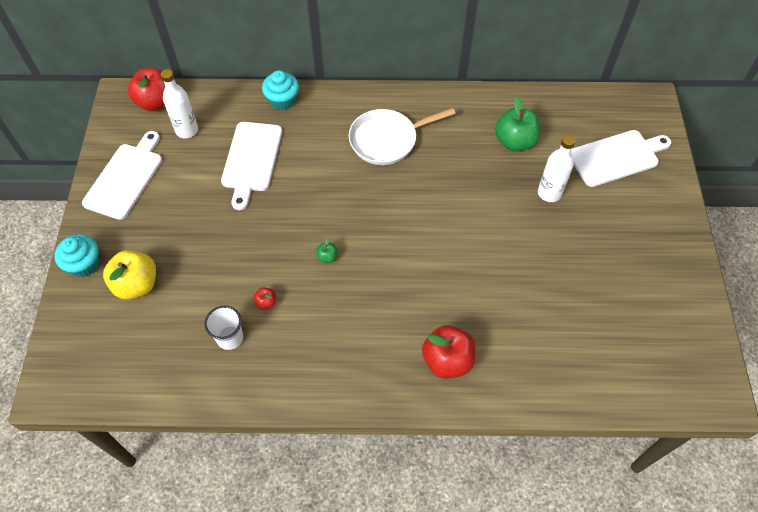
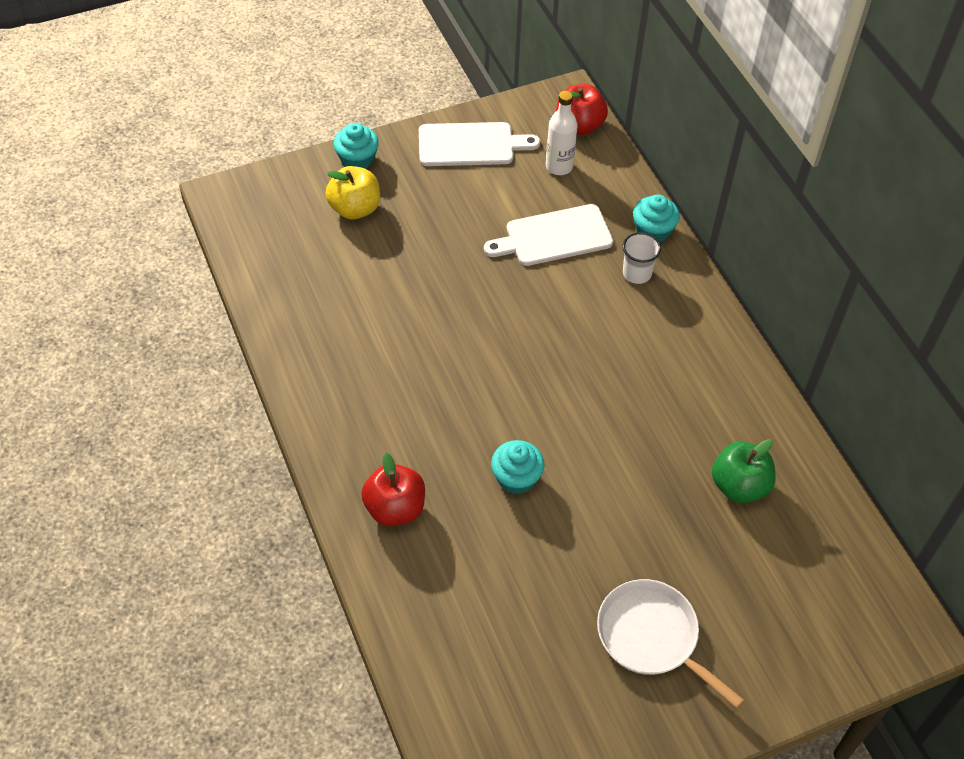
camera: 65 degrees right, 5 degrees down
white cup [204,306,243,350] -> white cup moved to [623,232,661,284]
red apple [253,287,276,310] -> none
green apple [316,238,338,263] -> none
white pan [349,108,456,165] -> white pan moved to [597,579,744,708]
white bottle [538,135,575,202] -> none
white cutting board [571,130,671,187] -> none
none -> turquoise cupcake [491,440,545,494]

